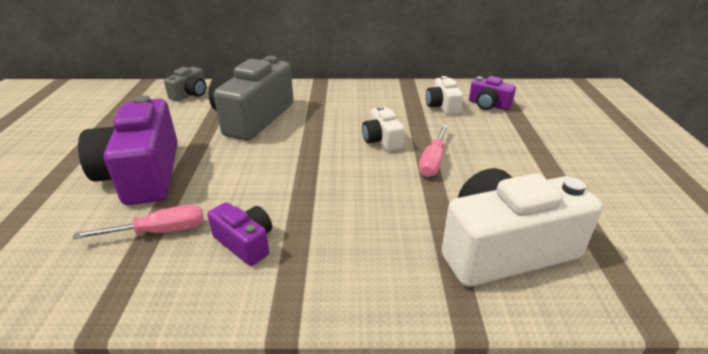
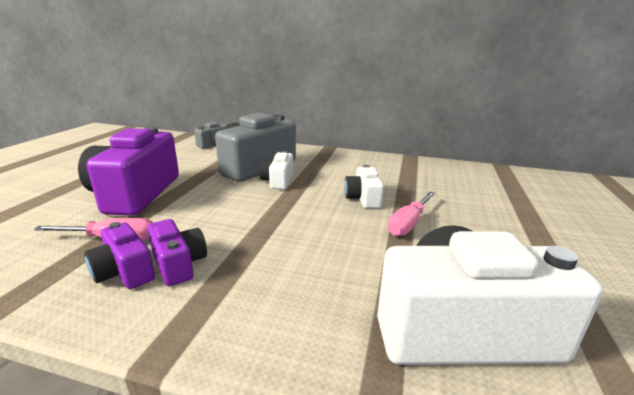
camera: 15 degrees right, 10 degrees down
white camera [426,76,463,115] -> white camera moved to [259,151,293,189]
purple camera [469,76,516,110] -> purple camera moved to [84,222,155,289]

